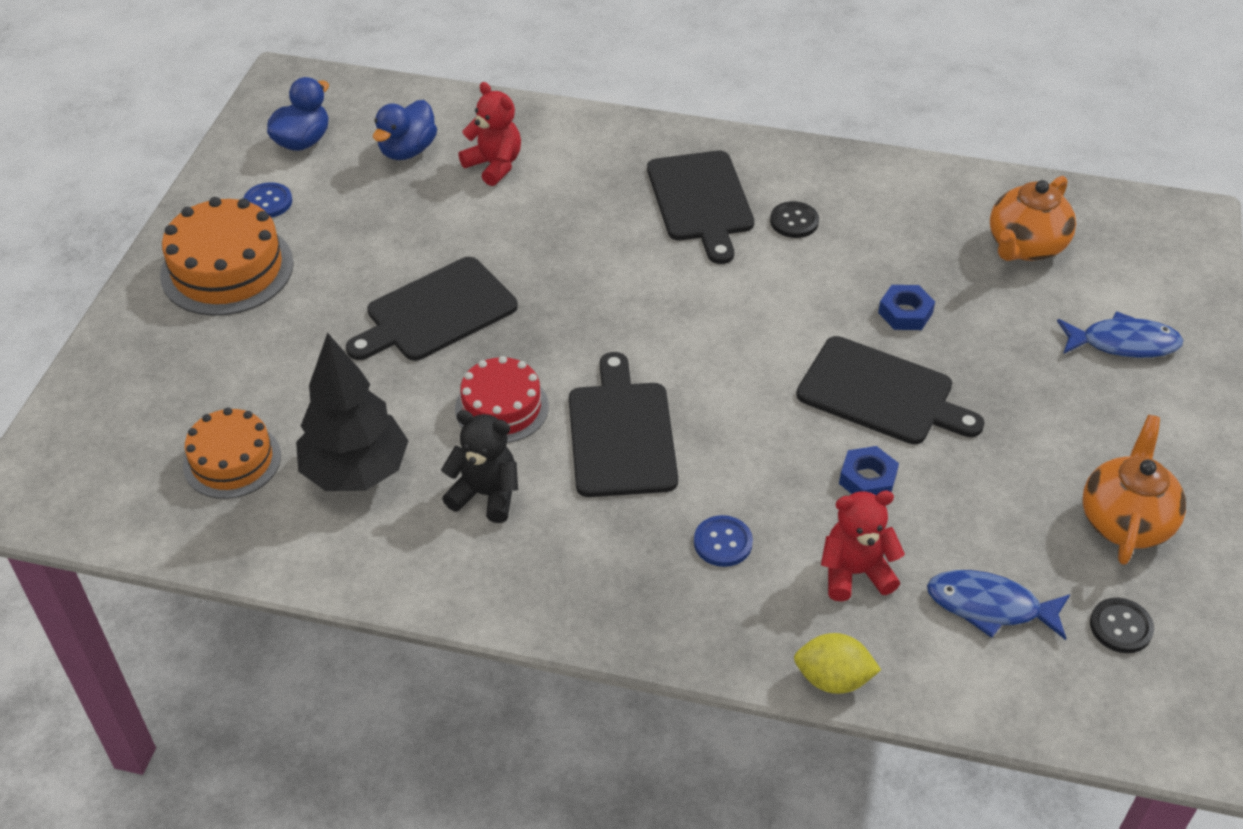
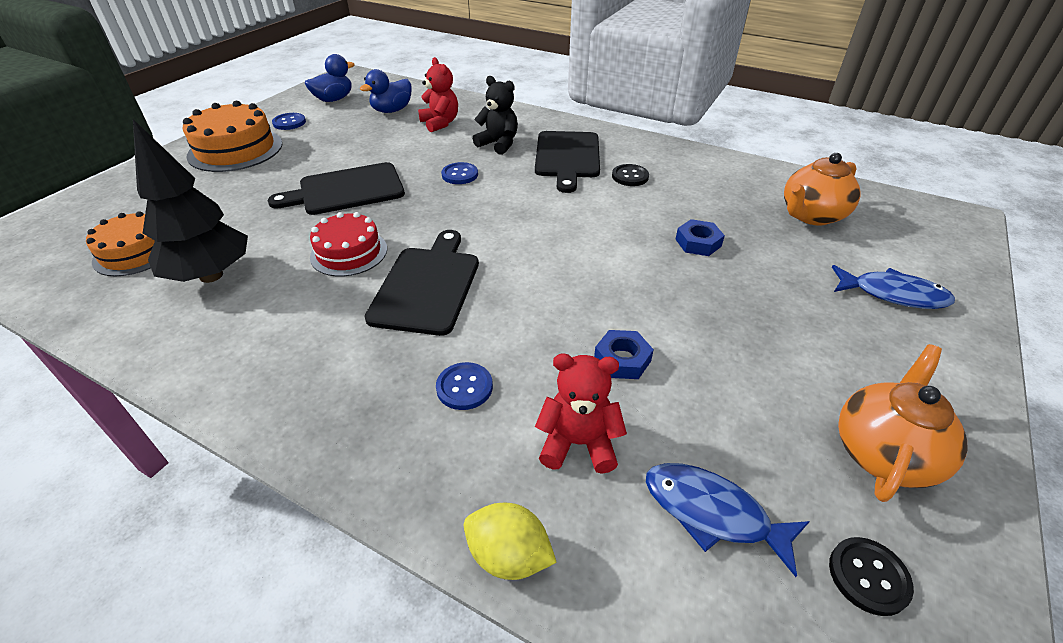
camera: 15 degrees right, 5 degrees down
black teddy bear [441,410,518,523] -> black teddy bear moved to [473,76,518,155]
black cutting board [796,336,985,444] -> none
none -> blue button [441,162,478,184]

